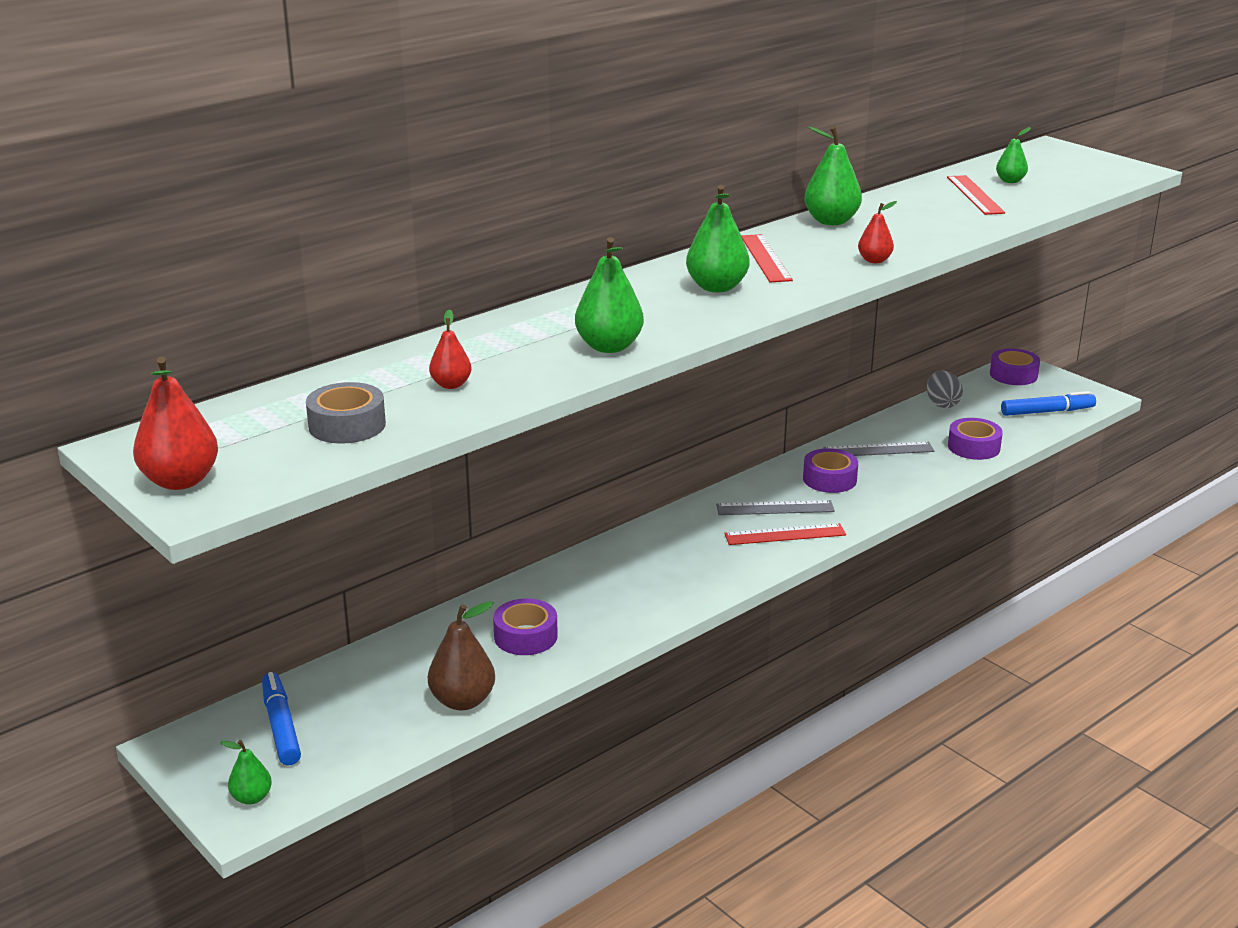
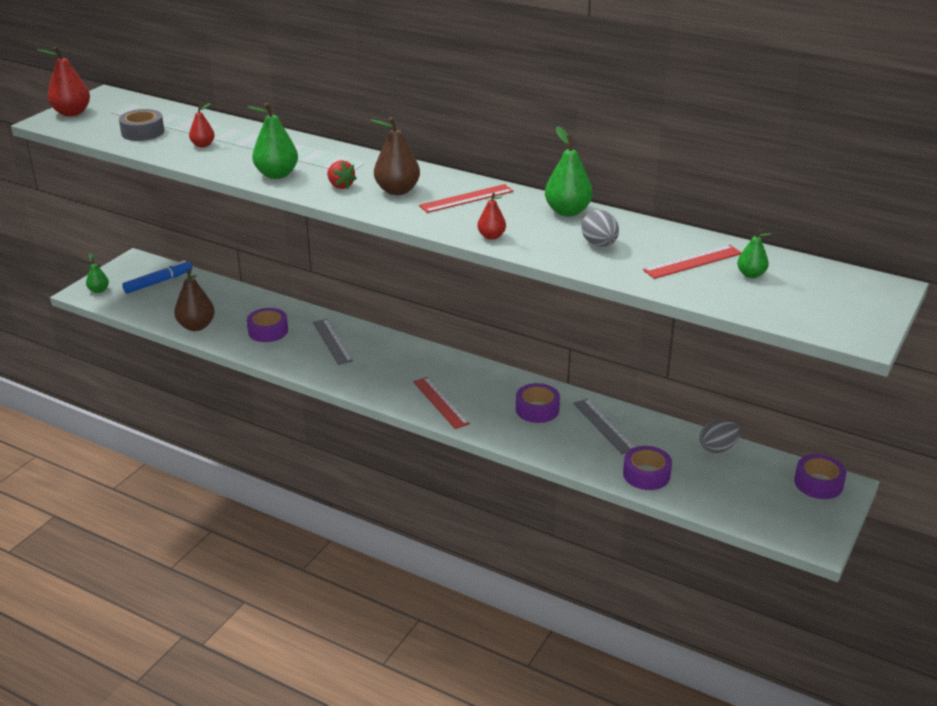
camera: 70 degrees right, 5 degrees up
green pear [686,185,749,292] -> brown pear [371,117,420,195]
grey ruler [716,500,835,515] -> grey ruler moved to [313,319,353,365]
blue marker [1001,391,1096,416] -> none
none -> red strawberry [327,160,357,189]
none -> grey egg [581,210,619,247]

